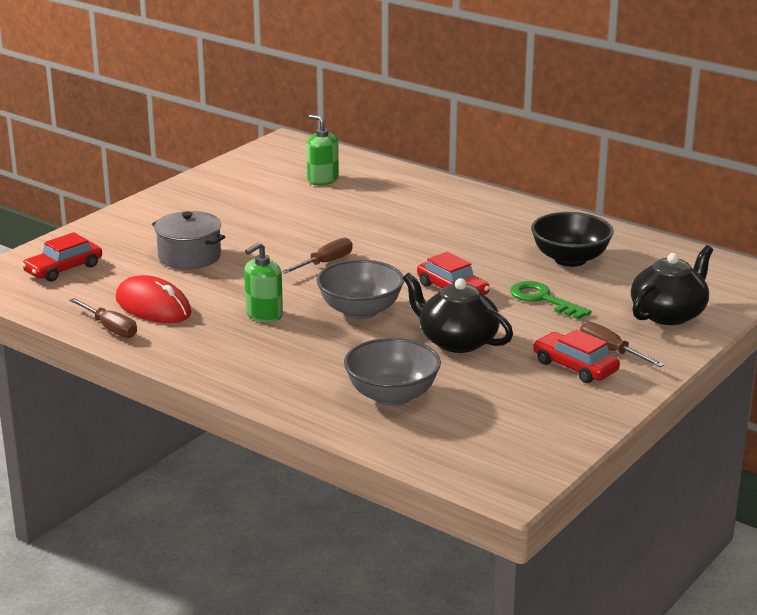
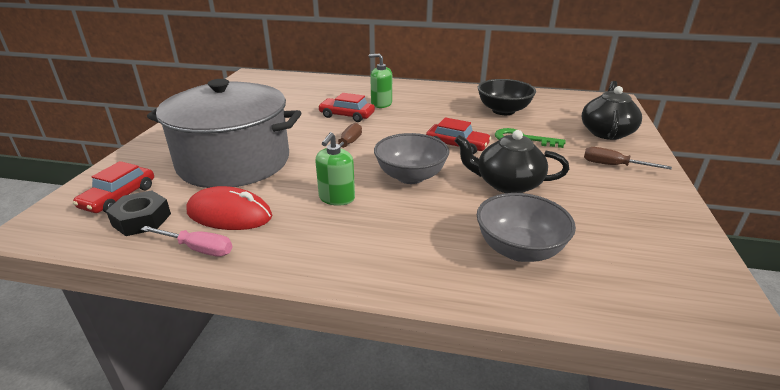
camera: 25 degrees left, 5 degrees up
brown screwdriver [69,298,137,338] -> pink screwdriver [141,226,232,256]
grey pot [152,211,225,269] -> grey pot [147,79,301,188], size x2.05
green soap dispenser [307,115,339,185] -> green soap dispenser moved to [369,53,392,108]
red car [533,329,620,383] -> red car moved to [318,93,375,122]
none -> black nut [106,190,171,236]

